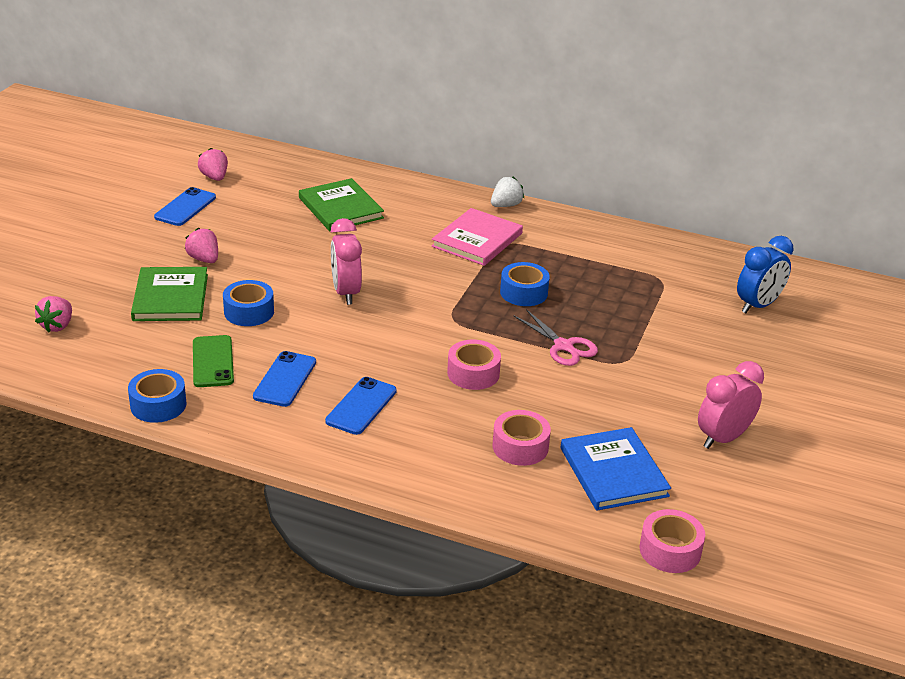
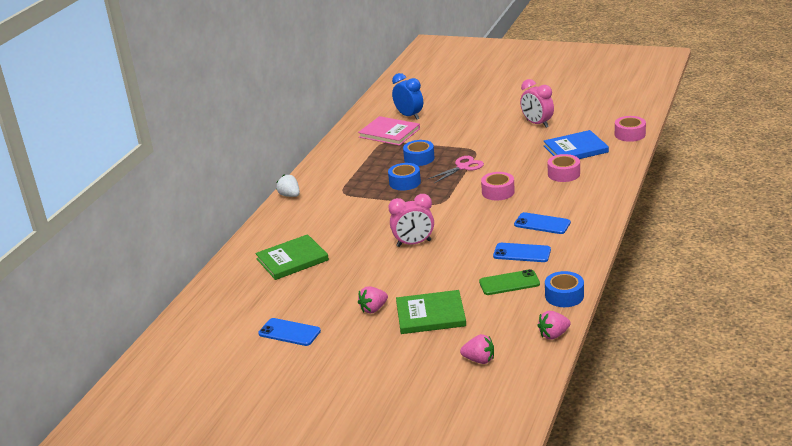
camera: 85 degrees left, 5 degrees down
pink strawberry [198,148,228,181] -> pink strawberry moved to [537,311,571,340]
blue tape [223,280,274,326] -> blue tape moved to [403,140,435,166]
pink book [431,208,523,266] -> pink book moved to [358,116,420,146]

